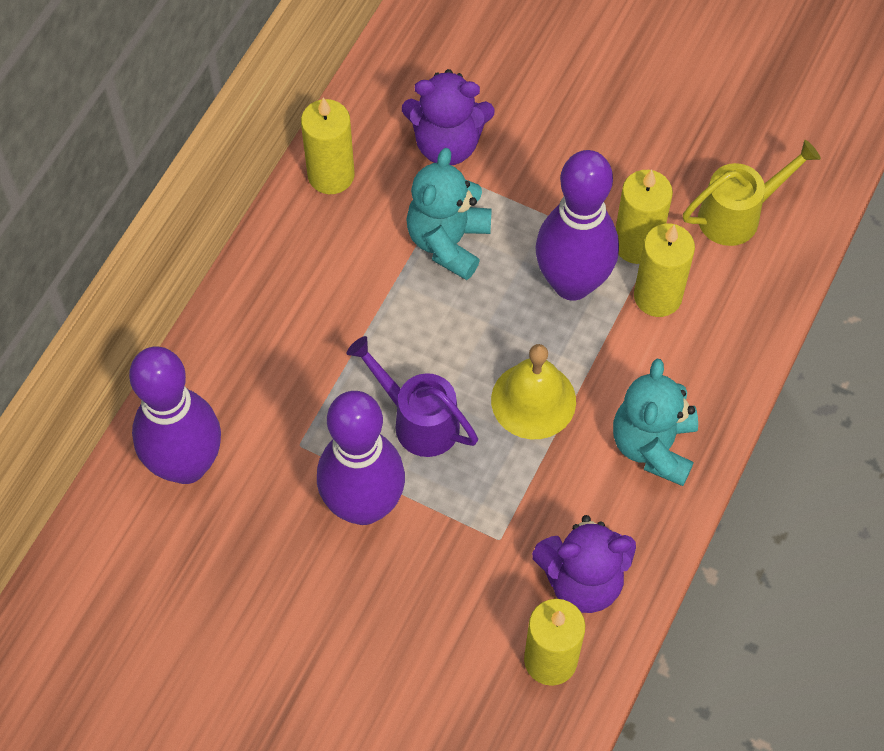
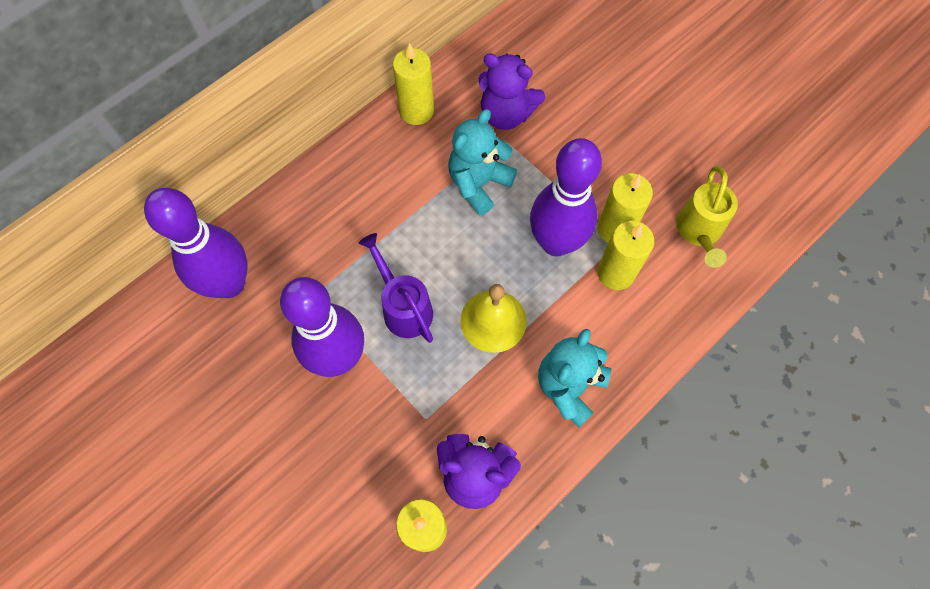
camera: 20 degrees right, 5 degrees up
yellow watering can [683,140,821,246] -> yellow watering can turned 105 degrees clockwise [676,166,738,268]

